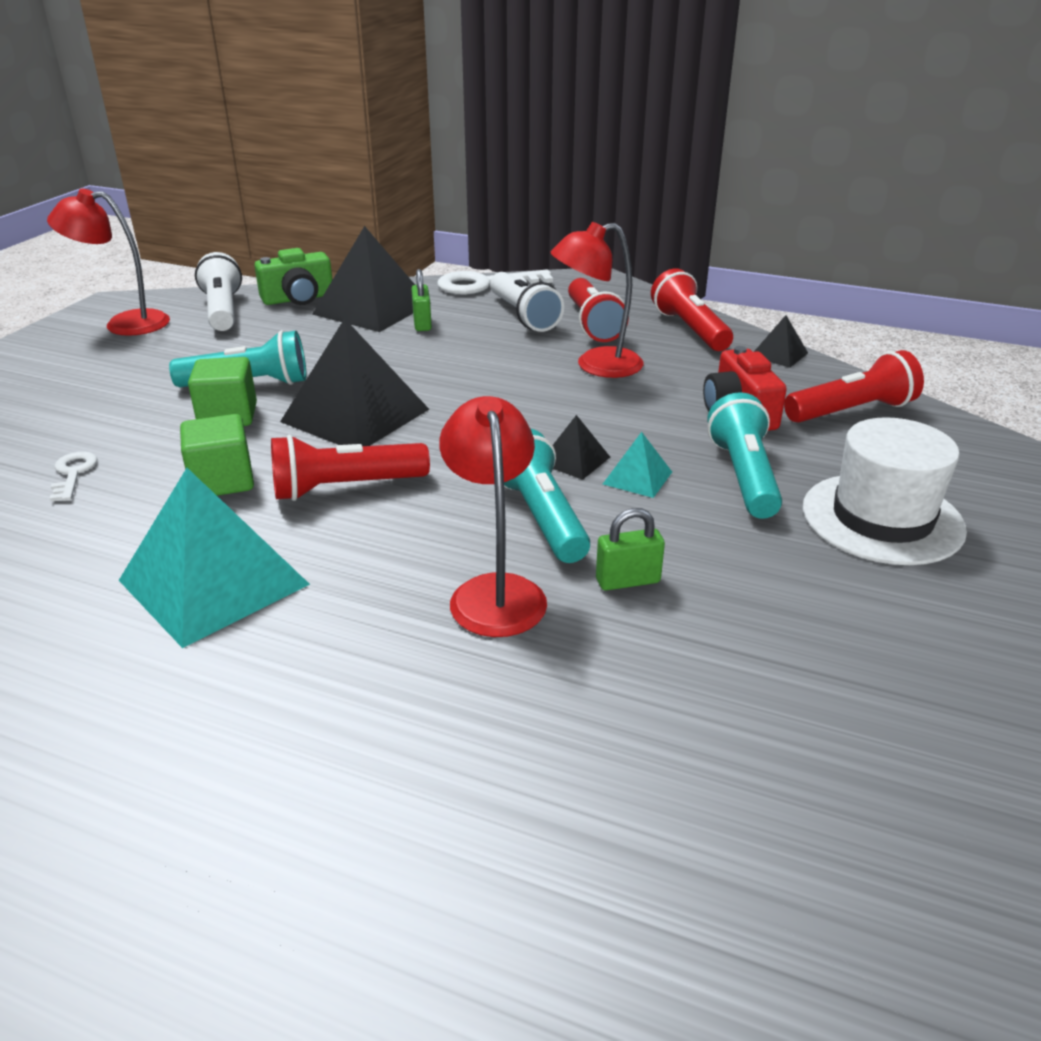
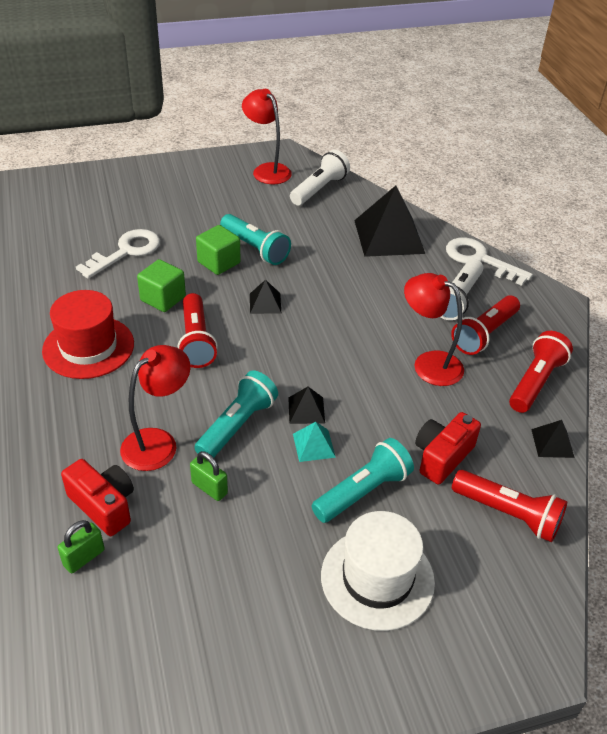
camera: 50 degrees right, 10 degrees up
white key [49,452,98,502] -> white key [76,229,160,279], size x1.90
turquoise pyramid [119,468,310,648] -> red hat [42,290,134,379]
green camera [254,248,332,305] -> none
red flashlight [271,435,430,501] -> red flashlight turned 135 degrees counterclockwise [177,293,218,368]
black pyramid [280,318,429,446] -> black pyramid [250,280,281,314], size x0.46
green padlock [411,269,432,331] -> green padlock moved to [58,520,105,573]
none -> red camera [61,459,134,536]

